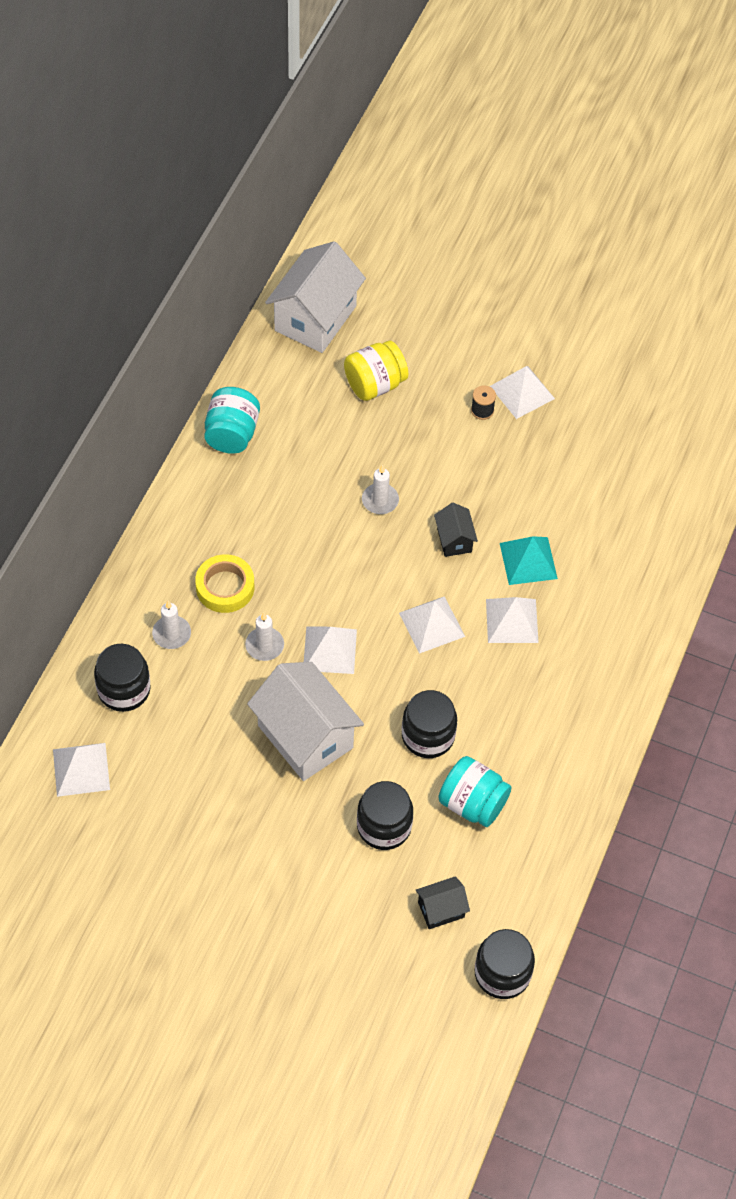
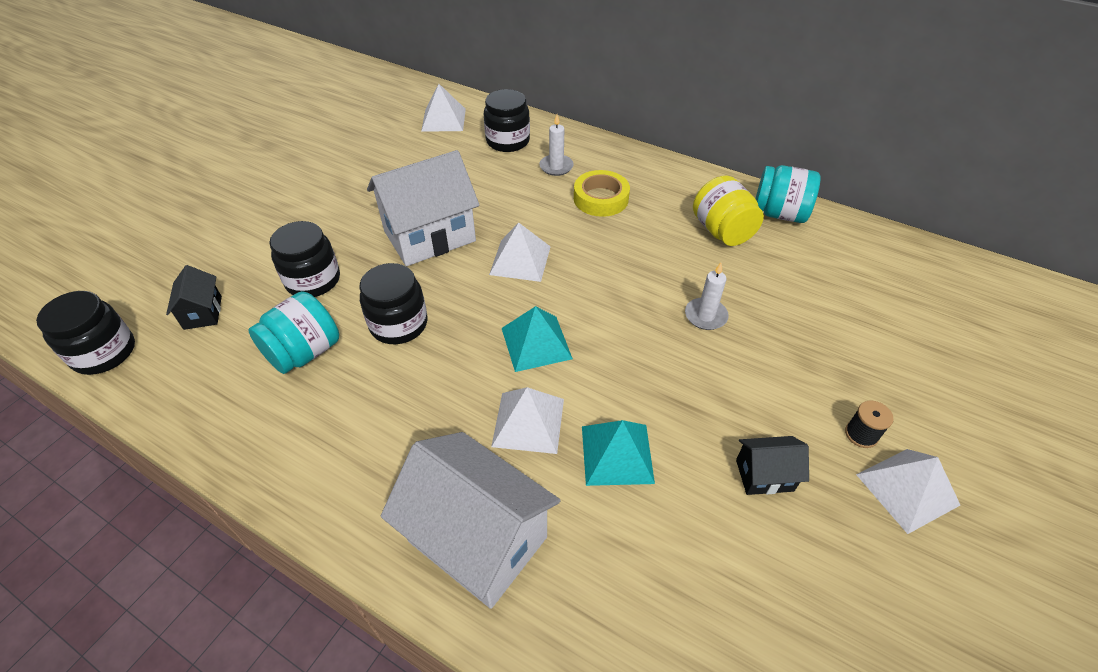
camera: 100 degrees right, 10 degrees down
white candle [245,613,284,661] -> none
white house [265,241,366,353] -> white house moved to [381,432,561,609]
yellow jar [344,341,408,401] -> yellow jar moved to [693,176,764,246]
white pyramid [399,596,465,654] -> turquoise pyramid [502,306,573,372]
black house [434,503,478,557] -> black house moved to [736,436,809,495]

